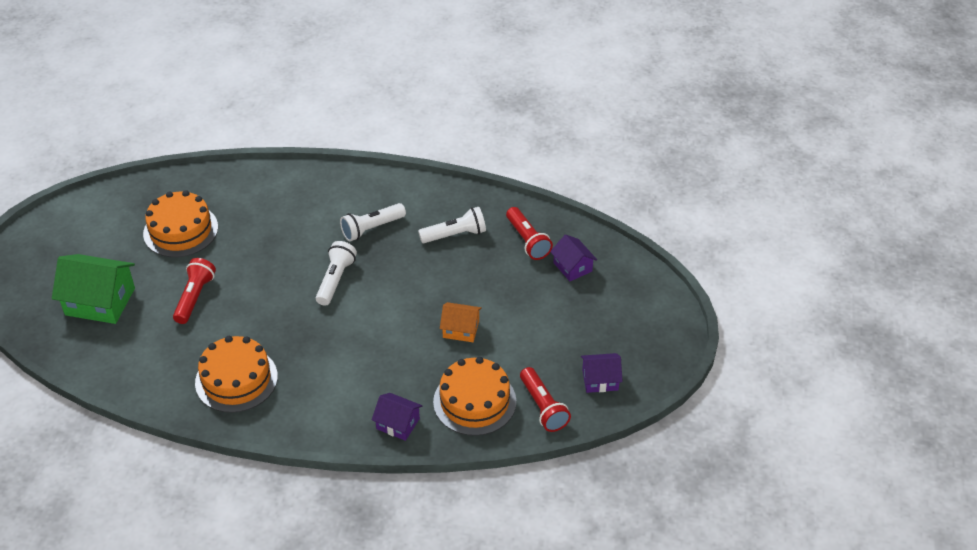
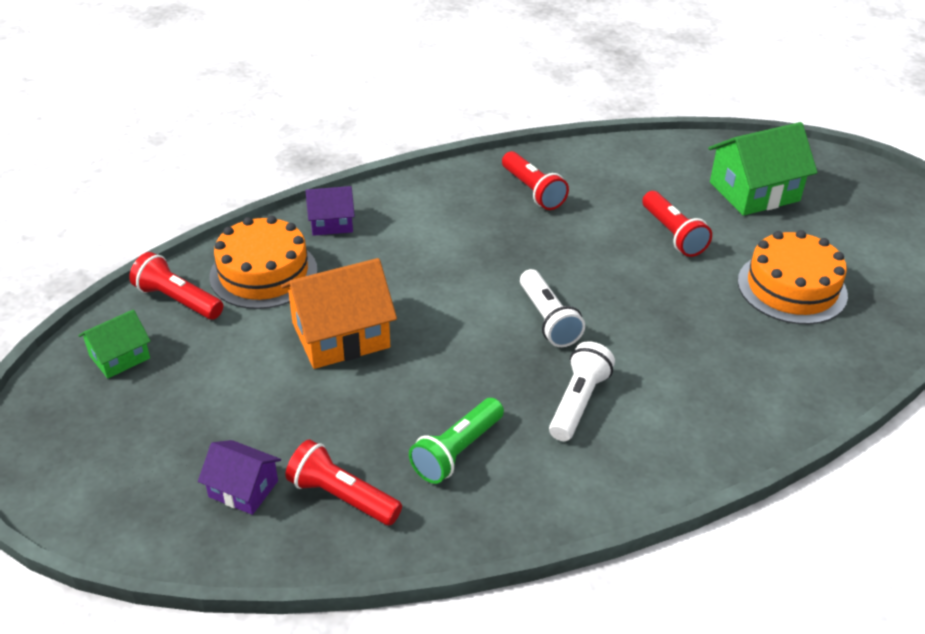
camera: 145 degrees right, 5 degrees down
orange cake [195,336,278,413] -> red flashlight [502,151,569,210]
white flashlight [418,207,486,243] -> green flashlight [409,398,504,484]
orange house [440,302,482,342] -> orange house [281,258,397,369], size x1.77
purple house [581,353,623,393] -> green house [78,309,151,378]

